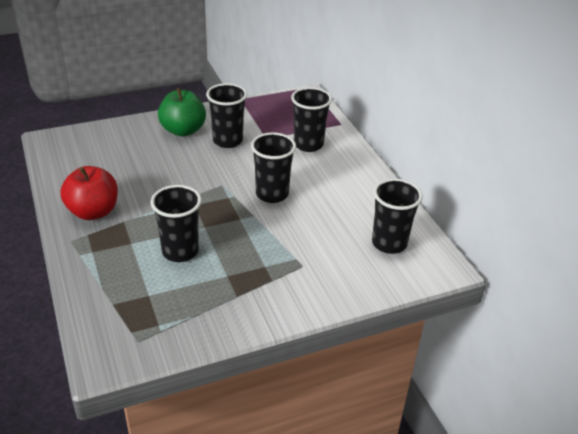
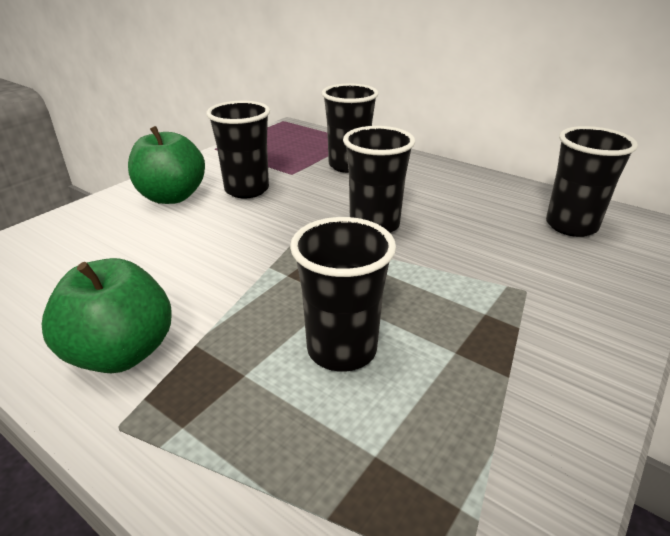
camera: 30 degrees left, 5 degrees down
red apple [60,166,118,220] -> green apple [42,258,172,373]

